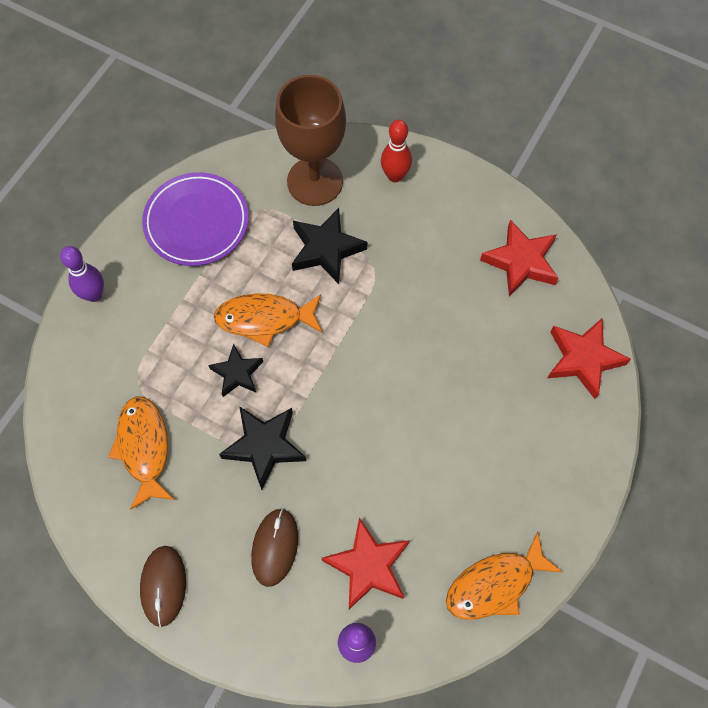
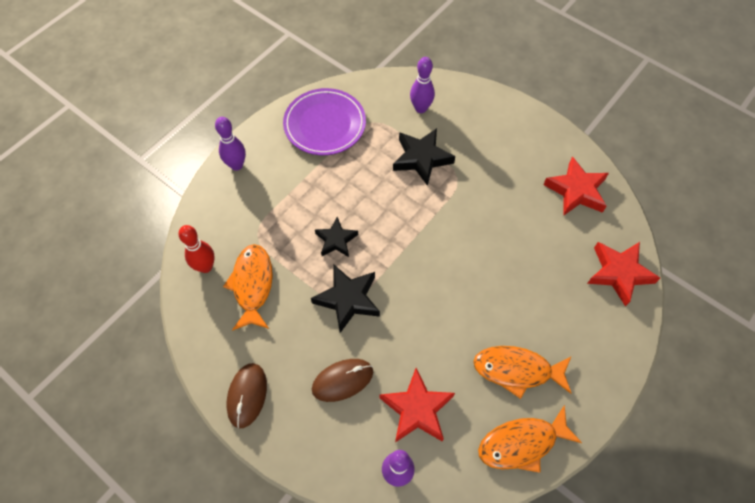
camera: 10 degrees right, 5 degrees down
orange fish [214,293,322,347] -> orange fish moved to [473,346,571,399]
brown mouse [251,508,298,587] -> brown mouse turned 45 degrees clockwise [312,359,373,402]
brown goblet [275,75,346,206] -> purple bowling pin [410,57,435,113]
red bowling pin [381,119,412,182] -> red bowling pin moved to [178,225,215,273]

